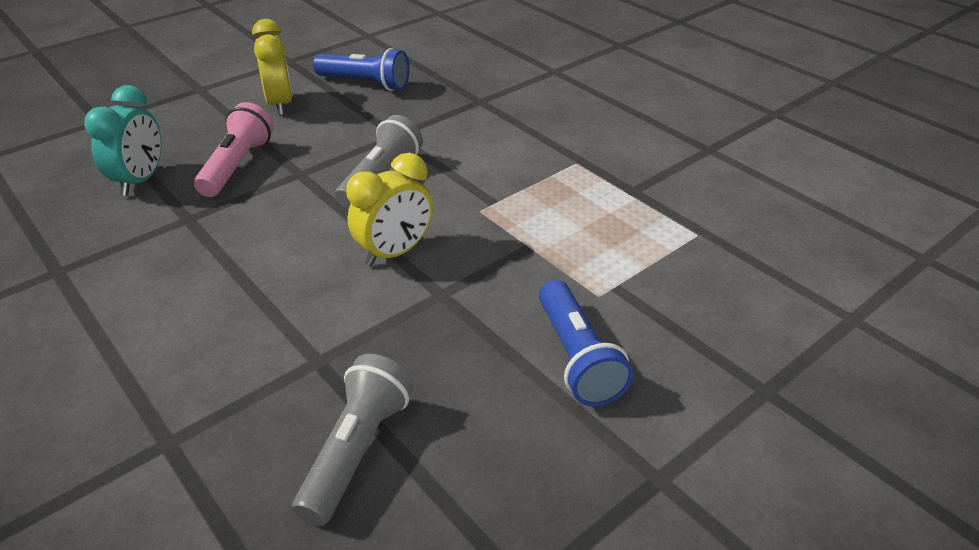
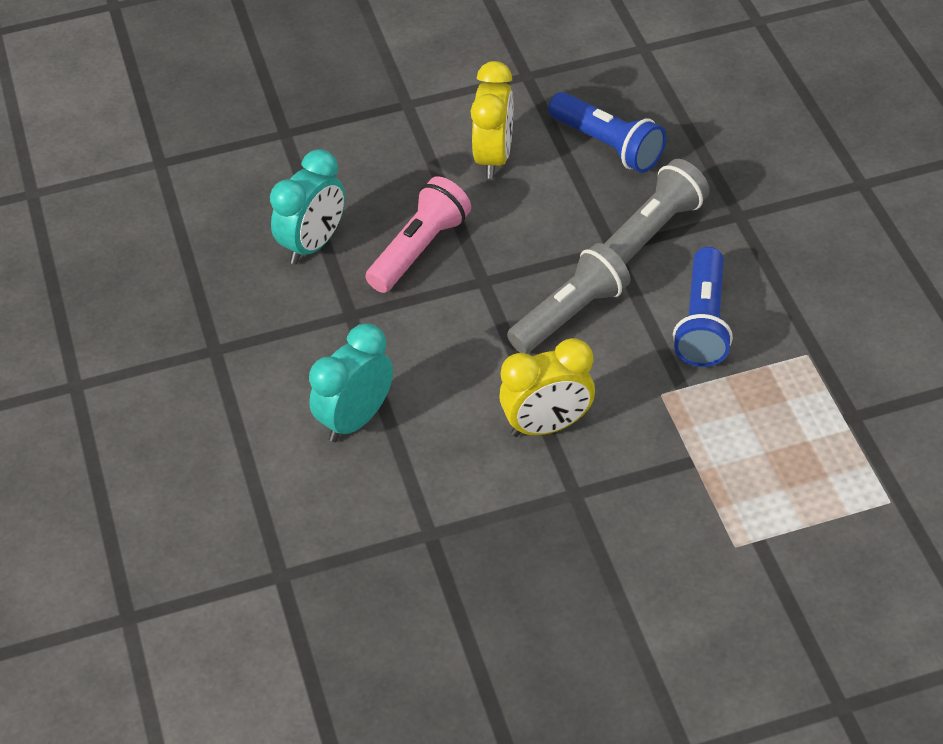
camera: 25 degrees right, 10 degrees up
grey flashlight [292,354,413,526] -> grey flashlight moved to [604,159,710,264]
blue flashlight [539,280,633,406] -> blue flashlight moved to [673,247,733,367]
none -> turquoise clock [309,323,393,442]

